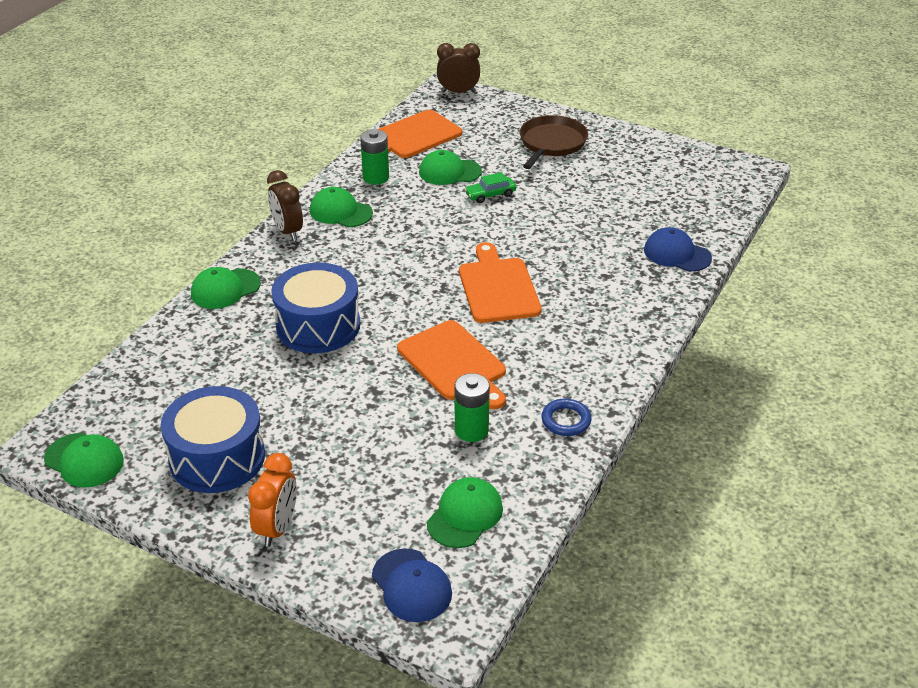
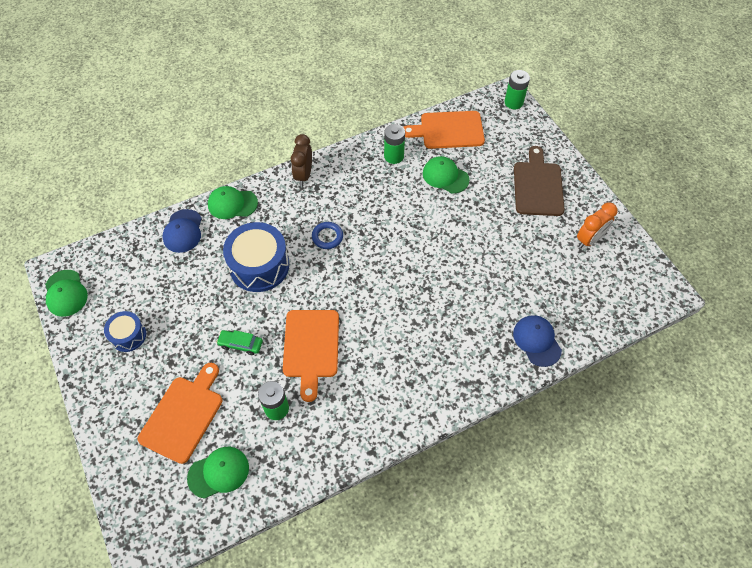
camera: 35 degrees right, 20 degrees up
blue drum [161,386,265,493] -> blue drum [104,311,146,352], size x0.56
orange clock [248,453,297,547] -> orange clock moved to [577,202,617,248]
green cap [310,187,373,227] -> none
blue cap [372,548,452,622] -> blue cap moved to [162,209,202,253]
brown clock [437,43,480,93] -> green battery [504,70,530,109]
orange cutting board [459,242,542,323] -> orange cutting board moved to [138,363,222,464]
green car [465,172,516,203] -> green car moved to [216,330,263,355]
brown pan [520,115,588,169] -> brown cutting board [514,146,565,216]
blue ring [541,398,591,436] -> blue ring moved to [312,222,343,249]

